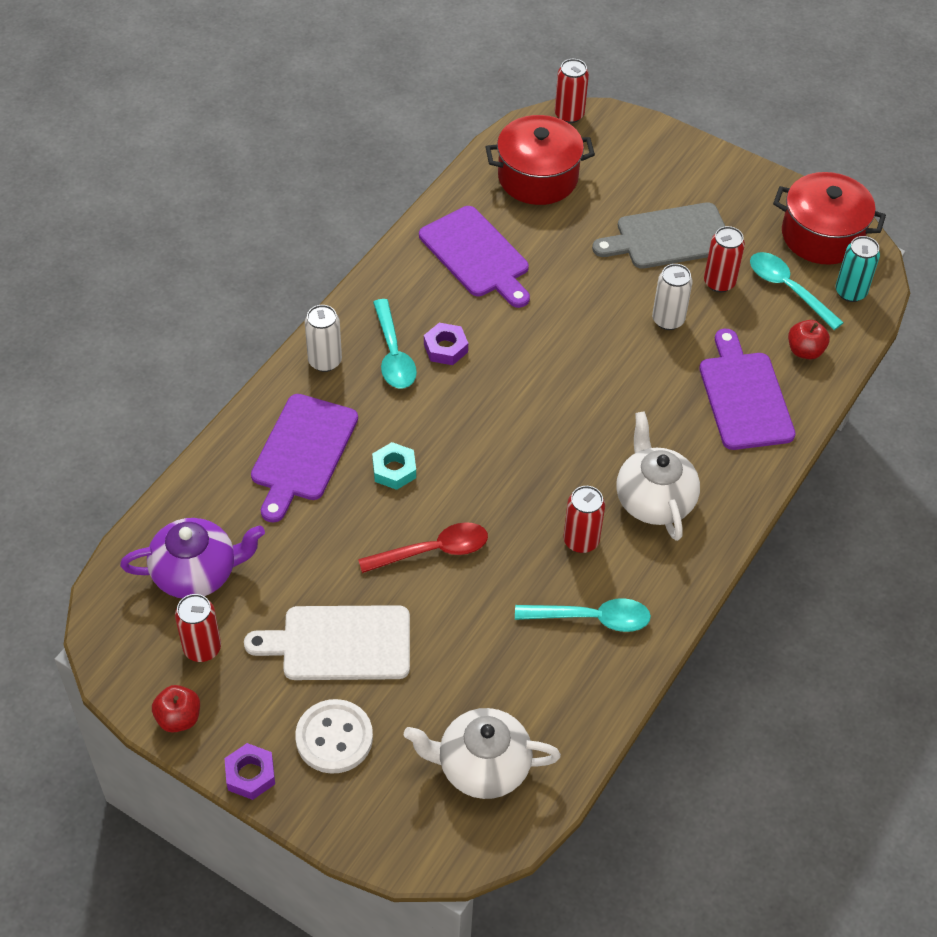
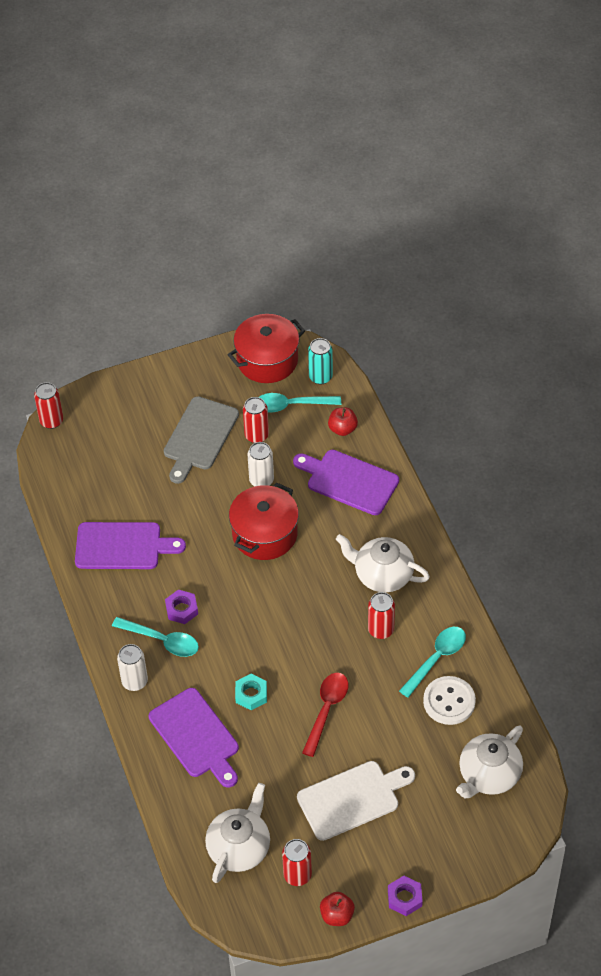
camera: 50 degrees left, 0 degrees up
purple teapot [120,518,265,598] -> white teapot [205,783,270,883]
white cutting board [244,605,410,680] -> white cutting board turned 150 degrees counterclockwise [297,761,415,841]
white button [295,699,373,774] -> white button moved to [423,676,476,725]
red pot [486,115,595,205] -> red pot moved to [229,482,299,560]

